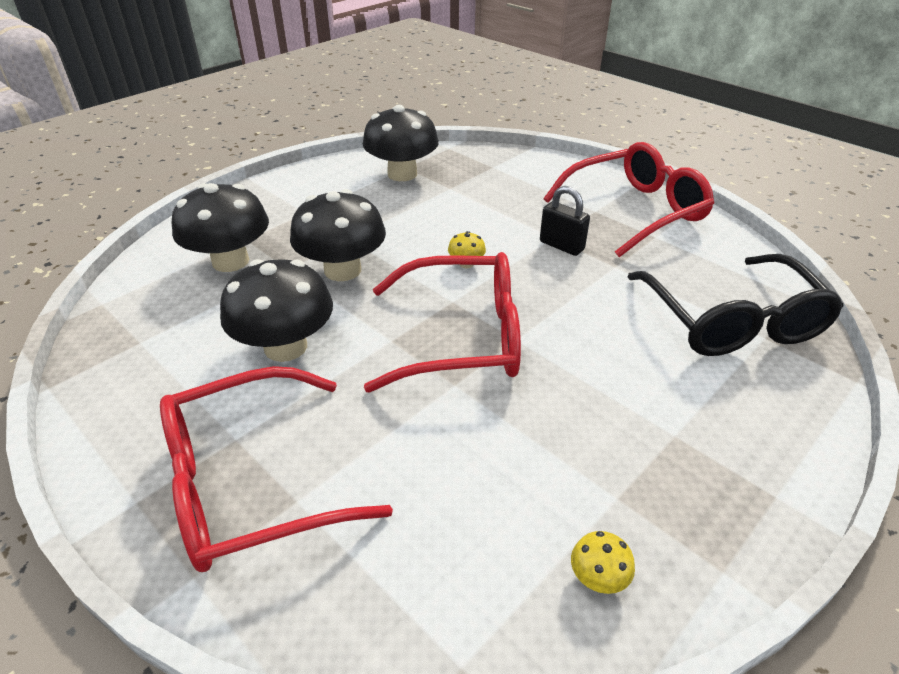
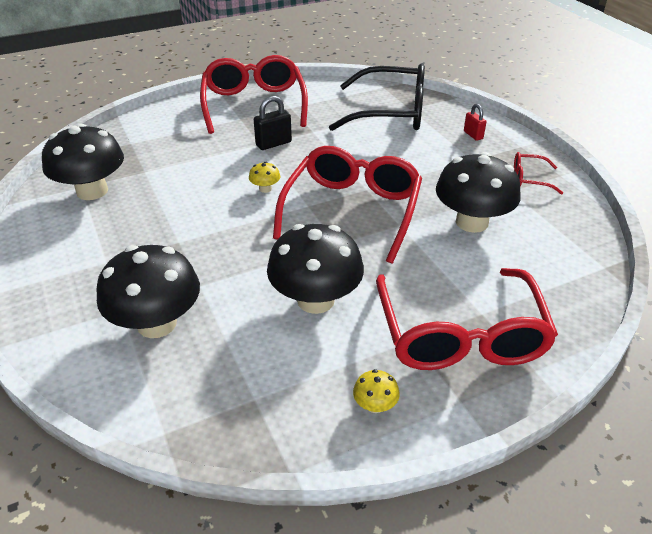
camera: 70 degrees left, 0 degrees up
black mushroom [290,189,386,281] -> black mushroom moved to [436,152,521,233]
yellow mushroom [571,531,635,594] -> yellow mushroom moved to [353,369,400,413]
none -> red padlock [464,104,486,141]
none -> red glasses [514,152,563,194]

